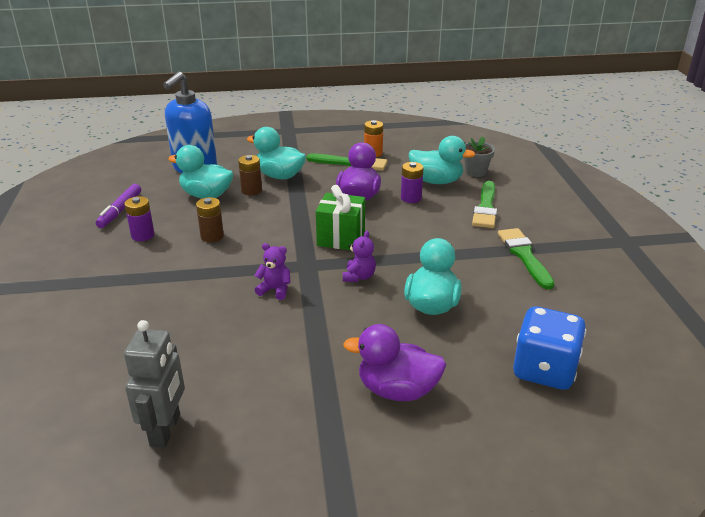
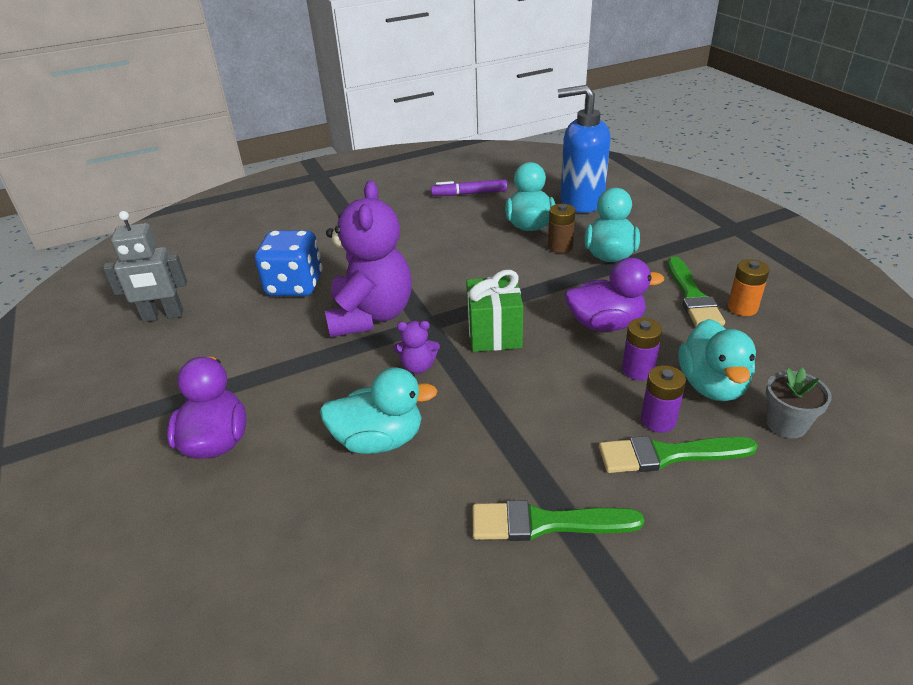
camera: 75 degrees right, 5 degrees up
purple battery [124,196,155,241] -> purple battery moved to [641,365,686,433]
brown battery [196,197,224,242] -> none
purple teddy bear [254,243,290,300] -> purple teddy bear [325,181,412,337], size x2.40
green brush [498,228,555,290] -> green brush turned 150 degrees counterclockwise [473,500,644,541]
blue dice [513,307,586,390] -> blue dice moved to [255,230,323,296]

